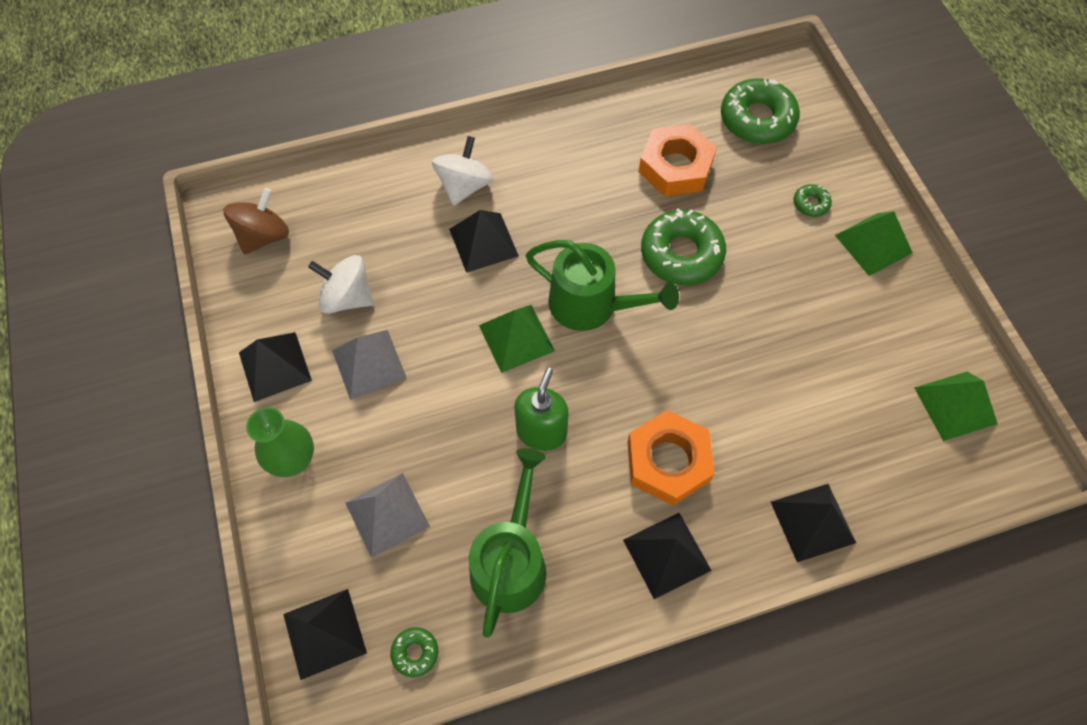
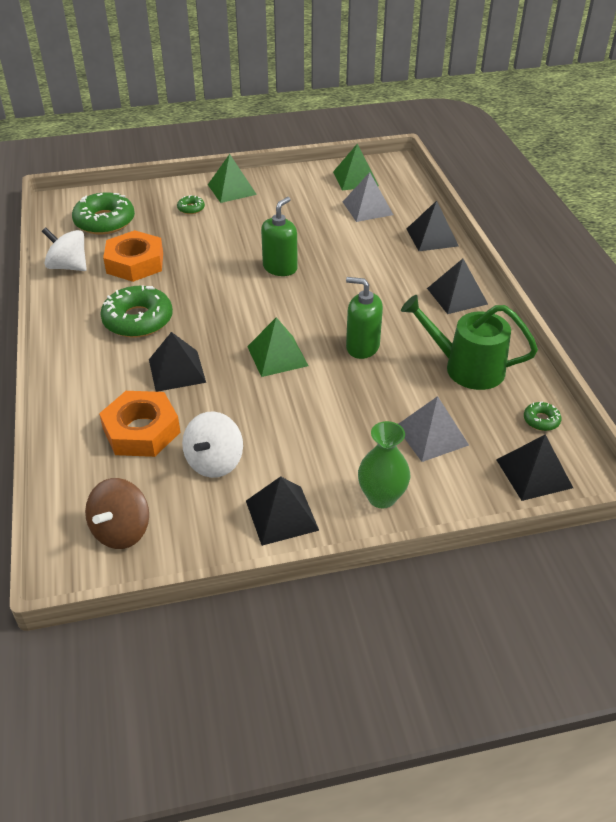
camera: 85 degrees left, 20 degrees down
brown spinning top [223,188,289,255] -> brown spinning top turned 105 degrees counterclockwise [85,478,149,549]
grey pyramid [332,330,407,400] -> grey pyramid moved to [343,172,393,222]
white spinning top [432,136,493,206] -> white spinning top moved to [42,227,87,271]
green watering can [526,240,679,331] -> none
orange nut [628,410,715,506] -> orange nut moved to [99,391,180,457]
green donut [641,209,726,285] -> green donut moved to [100,285,173,338]
none -> green soap dispenser [261,197,298,276]

